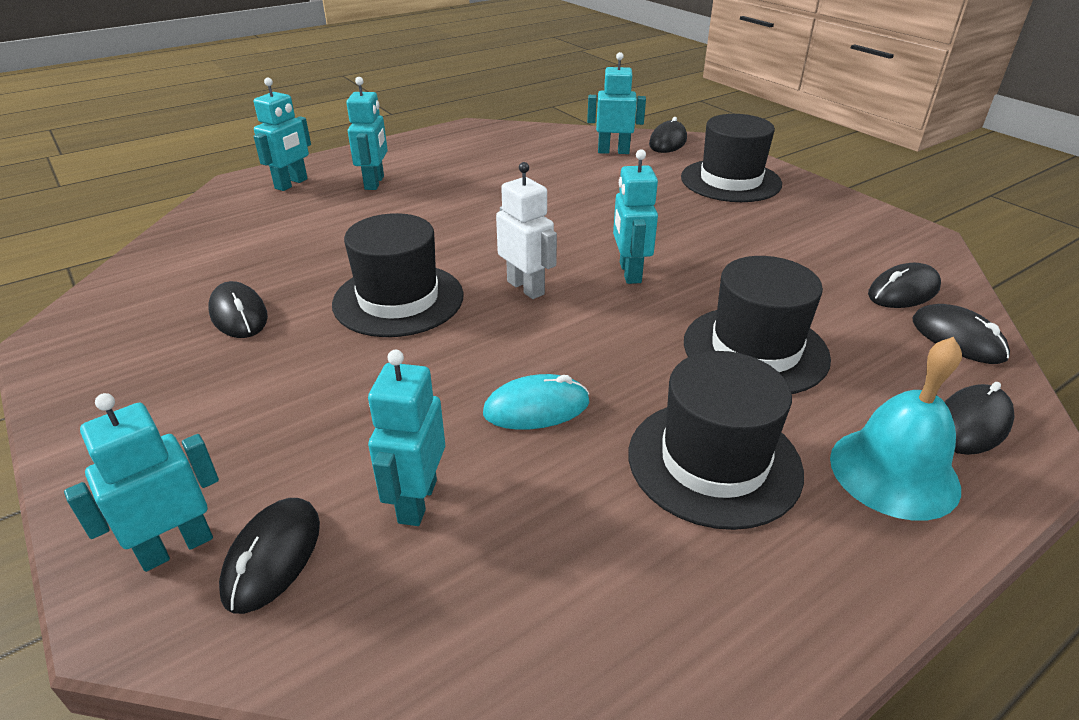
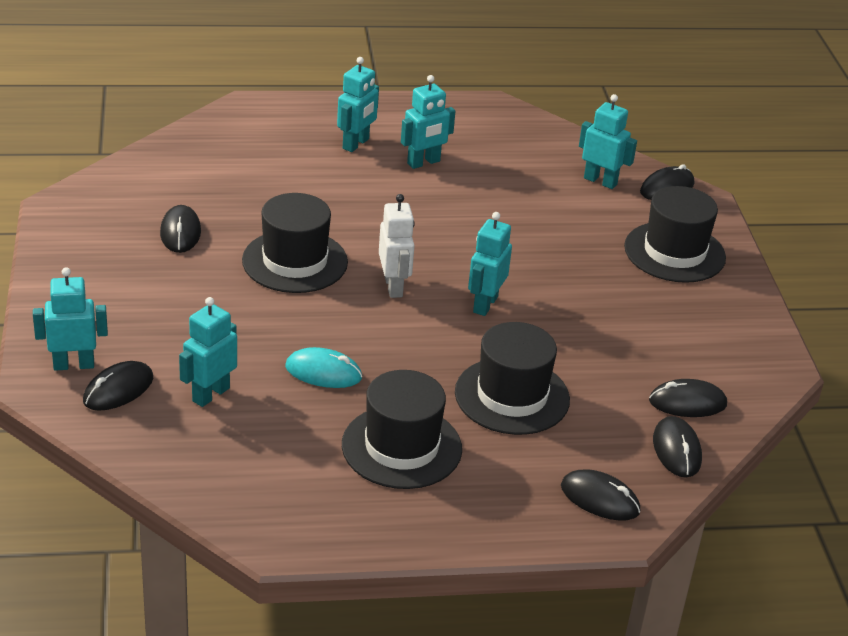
camera: 25 degrees right, 0 degrees up
turquoise robot [254,78,311,191] -> turquoise robot moved to [401,75,455,169]
turquoise bell [830,337,962,521] -> none
black mouse [945,382,1015,455] -> black mouse turned 45 degrees clockwise [561,469,641,521]

